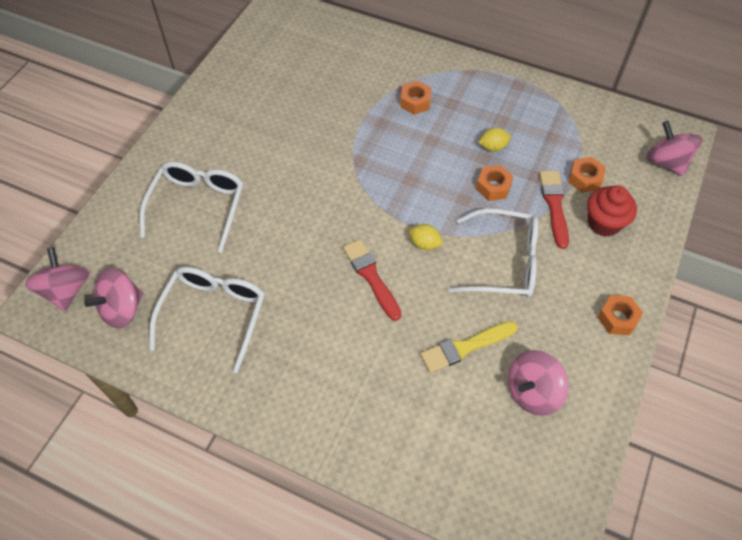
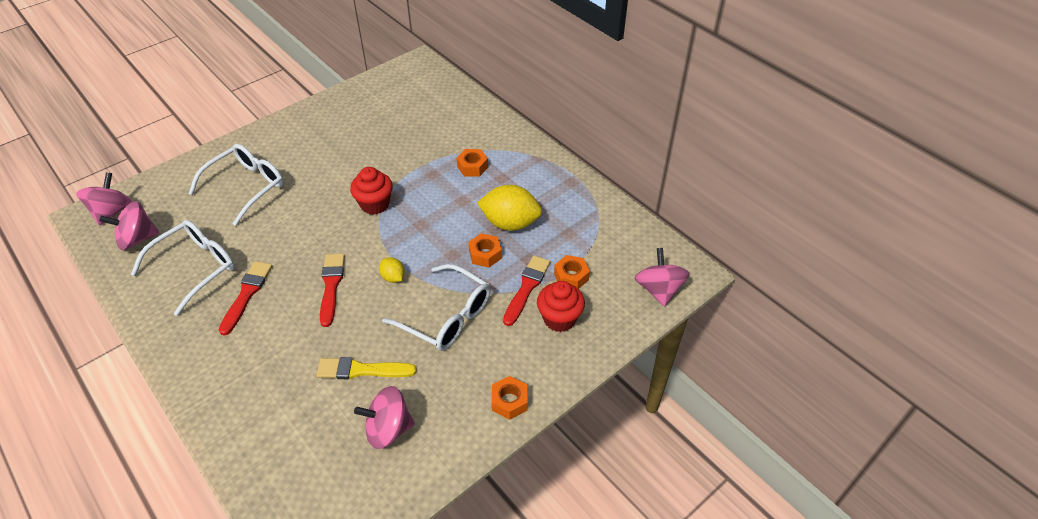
camera: 25 degrees right, 10 degrees down
yellow lemon [478,127,511,152] -> yellow lemon [477,185,542,231], size x2.02
none -> red brush [219,261,273,336]
none -> red cupcake [350,167,393,215]

